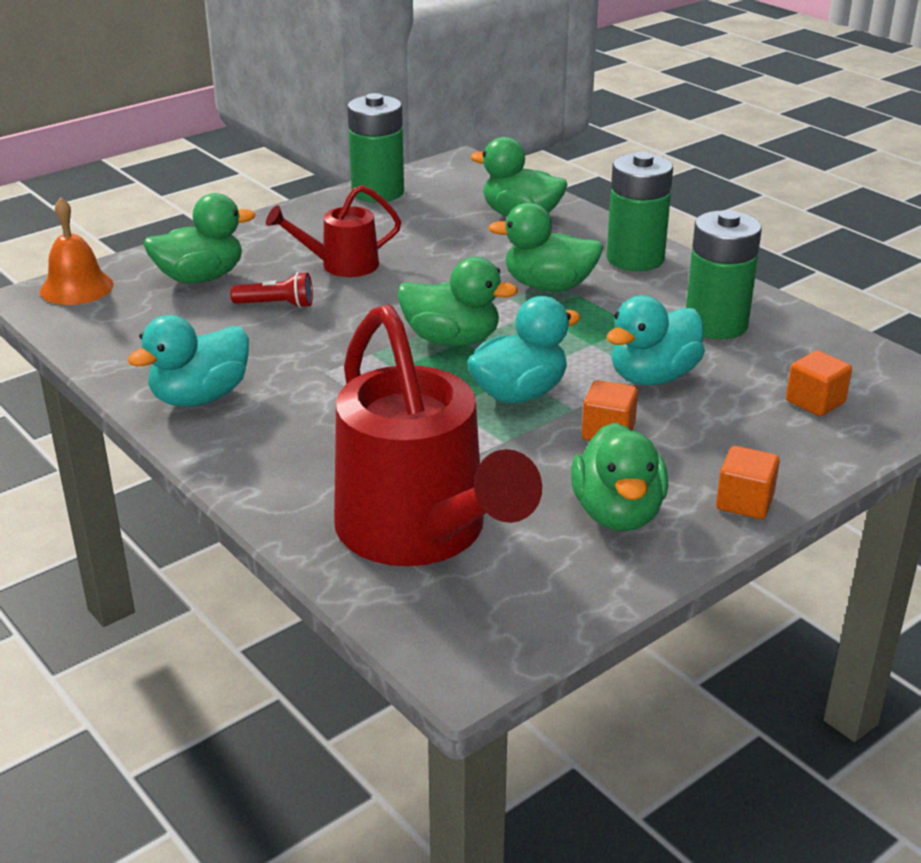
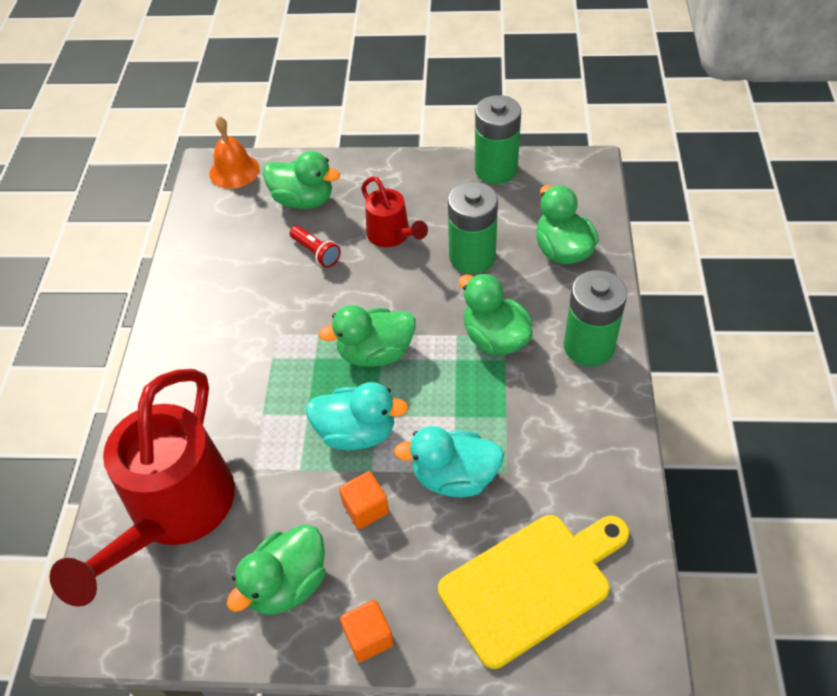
camera: 45 degrees right, 20 degrees up
turquoise duck [127,315,249,406] -> none
red watering can [266,185,401,277] -> red watering can turned 150 degrees counterclockwise [361,176,428,247]
green duck [398,257,518,346] -> green duck turned 105 degrees clockwise [318,305,416,367]
green battery [686,210,762,339] -> green battery moved to [448,182,498,274]
orange cube [786,350,852,417] -> yellow cutting board [438,515,630,669]

